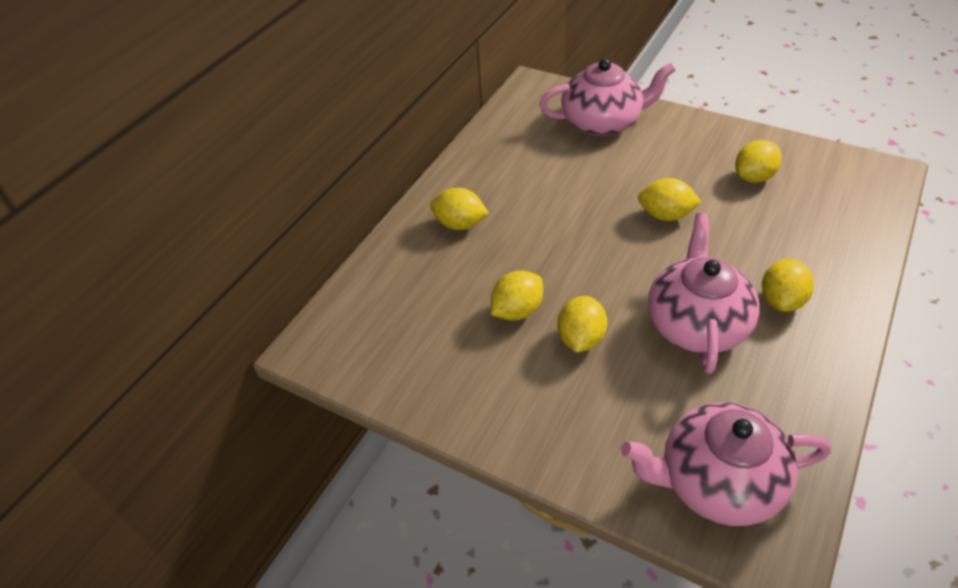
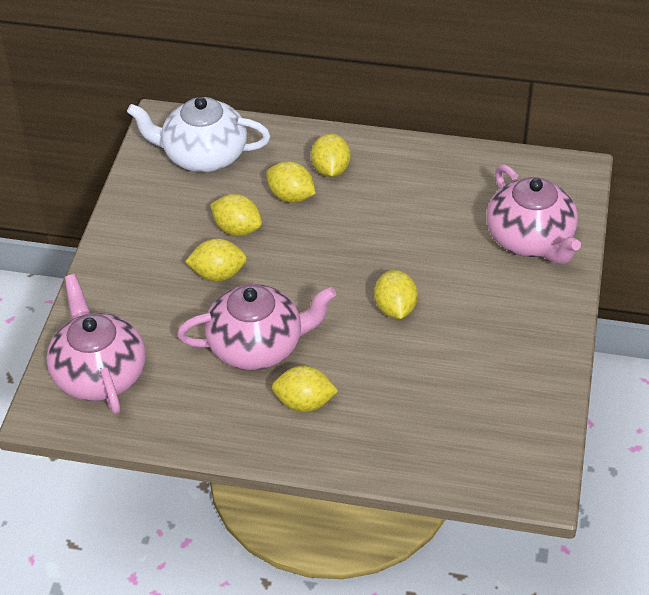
camera: 70 degrees right, 0 degrees up
yellow lemon [735,140,782,183] -> yellow lemon moved to [266,161,316,203]
none -> white teapot [127,97,270,172]

